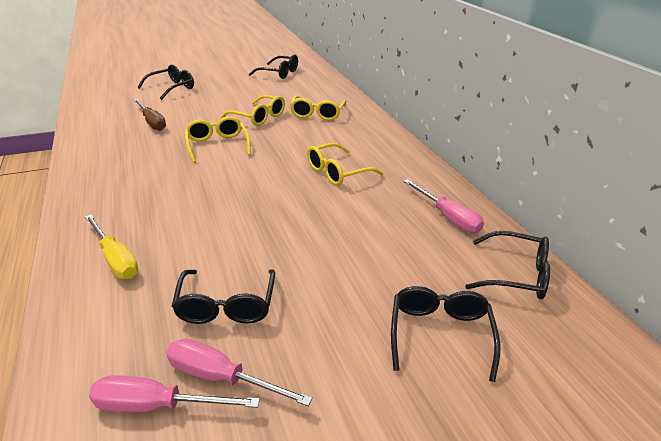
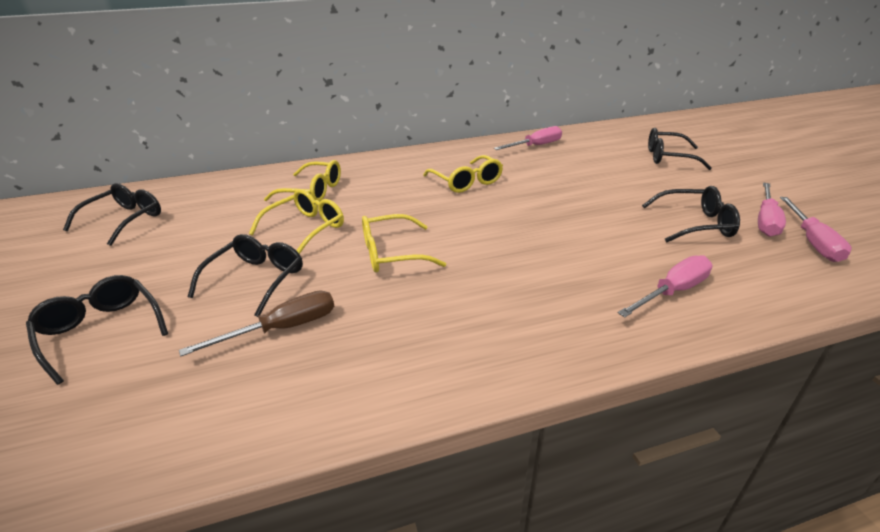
camera: 85 degrees left, 0 degrees up
yellow screwdriver [85,215,139,279] -> pink screwdriver [618,255,713,317]
black glasses [465,231,550,299] -> black glasses moved to [188,234,303,317]

